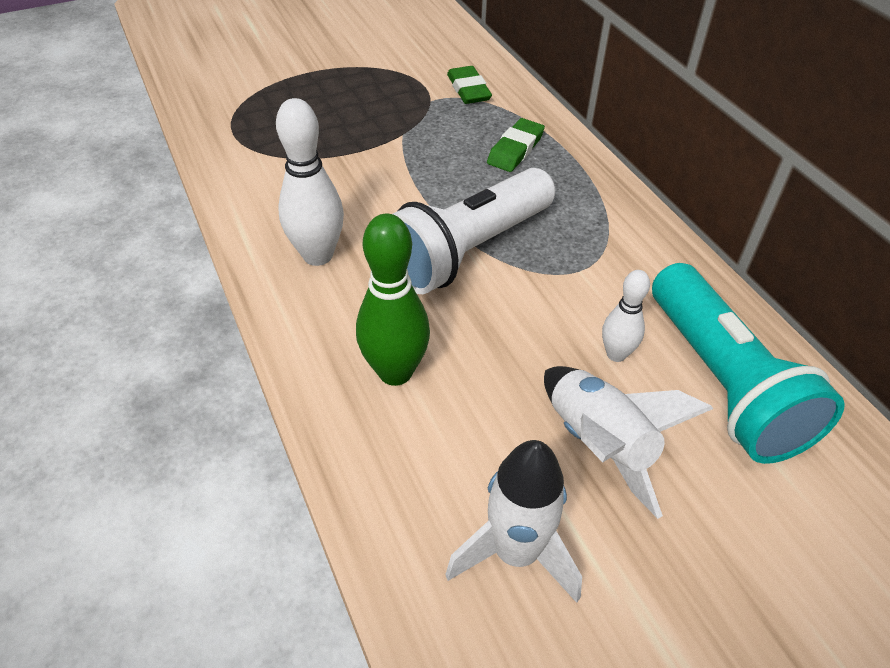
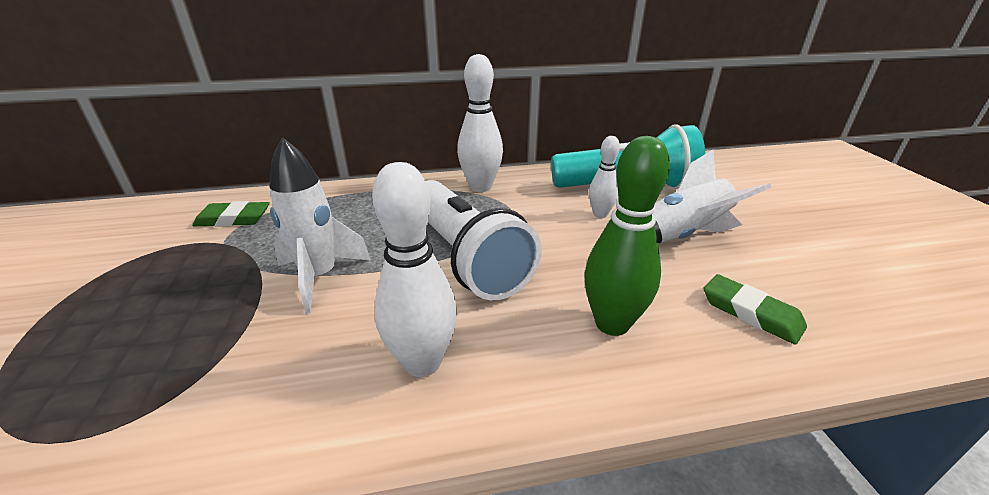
camera: 75 degrees left, 15 degrees down
white rocket [445,440,582,603] -> white rocket moved to [269,137,371,314]
green eraser [487,118,545,172] -> green eraser moved to [703,274,807,345]
none -> white bowling pin [457,54,503,192]

